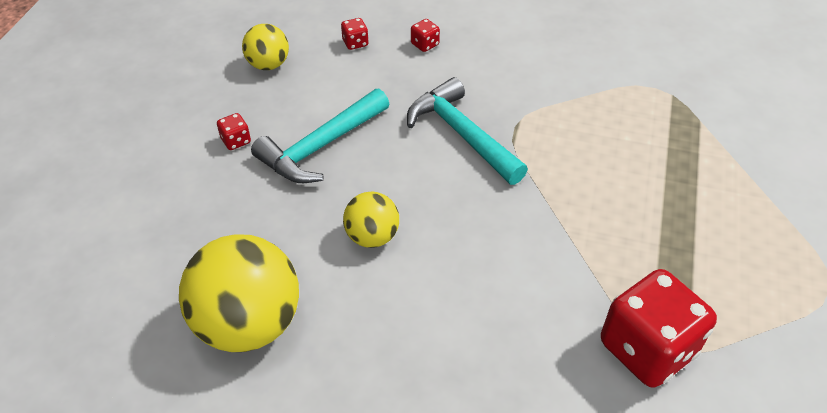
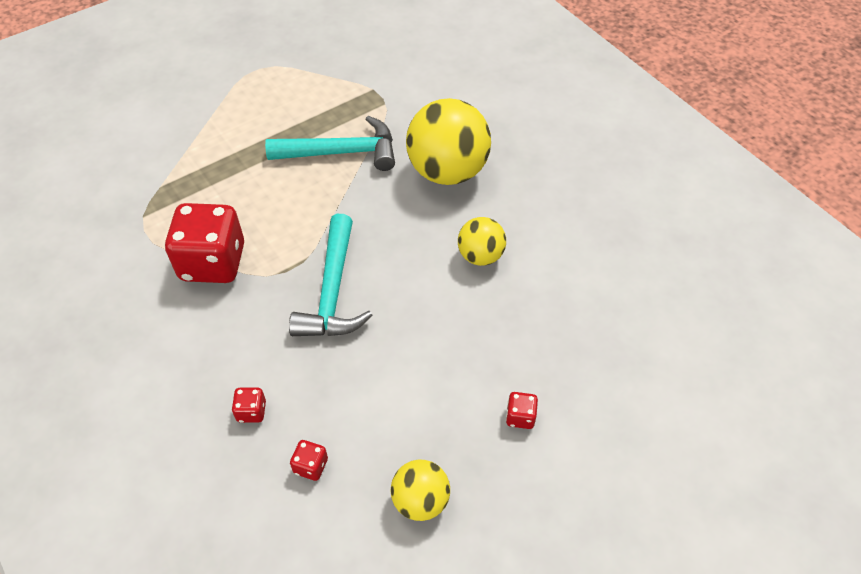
camera: 140 degrees left, 5 degrees up
yellow ball [179,234,299,352] -> yellow ball moved to [406,98,491,185]
turquoise hammer [251,88,389,183] -> turquoise hammer moved to [265,116,395,171]
red dice [601,269,717,388] -> red dice moved to [165,203,244,283]

